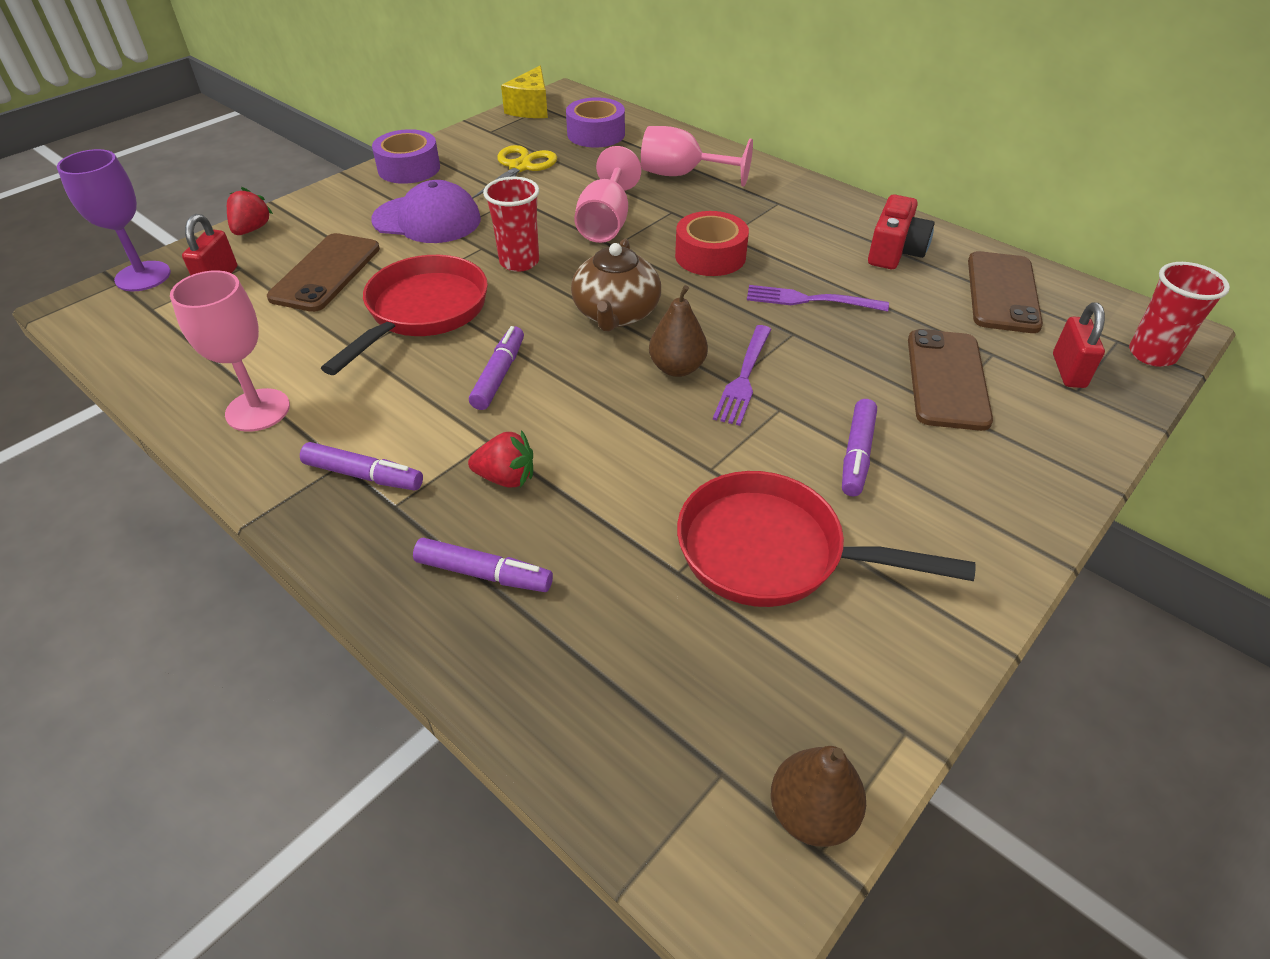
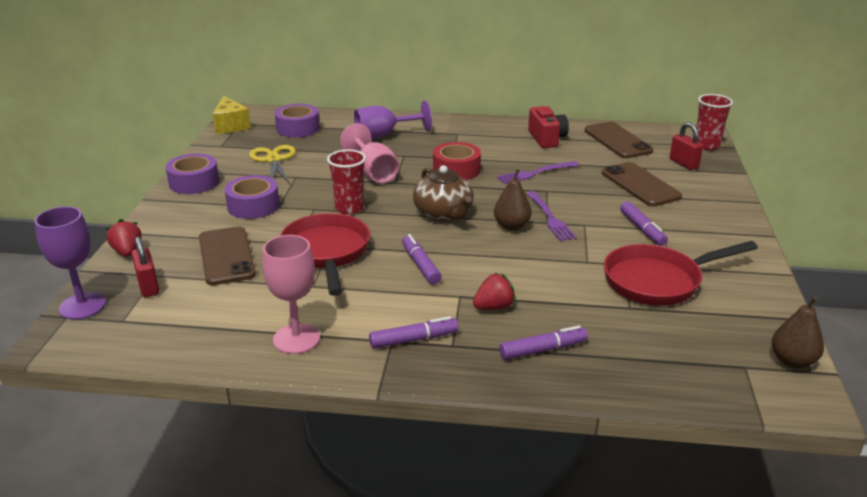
camera: 35 degrees left, 15 degrees down
purple cap [371,180,481,243] -> purple tape [225,175,280,219]
pink goblet [641,126,753,187] -> purple goblet [354,100,432,139]

